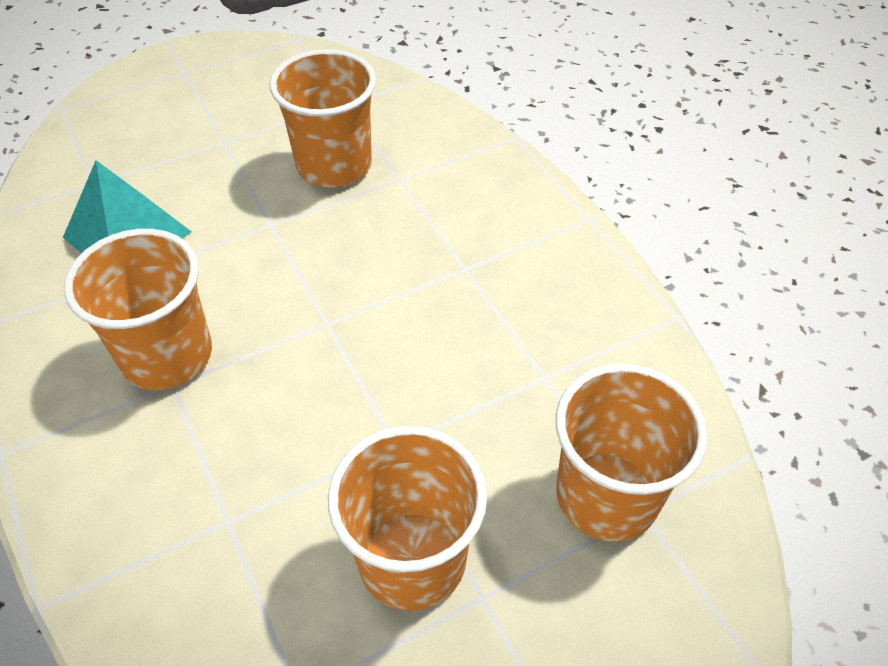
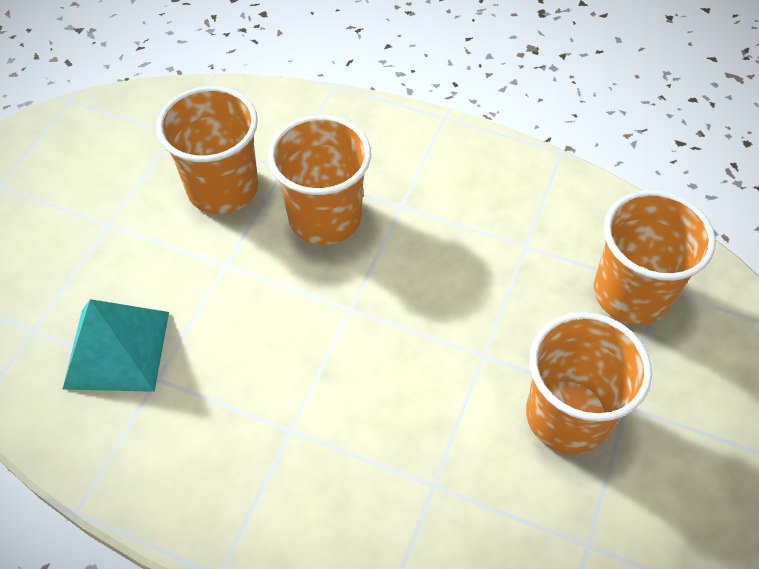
camera: 40 degrees left, 5 degrees up
orange cup [64,229,212,390] -> orange cup moved to [268,115,371,245]

